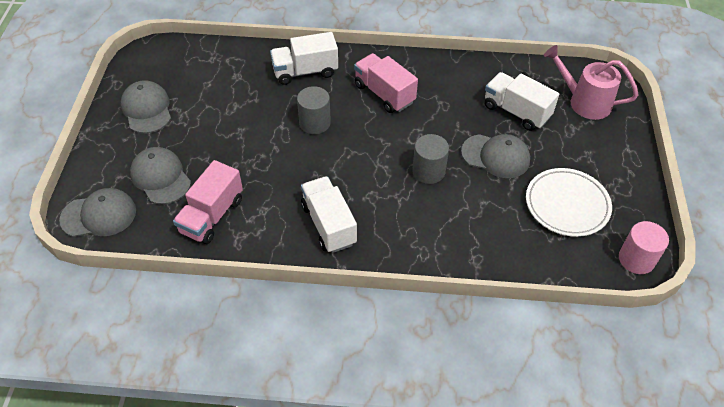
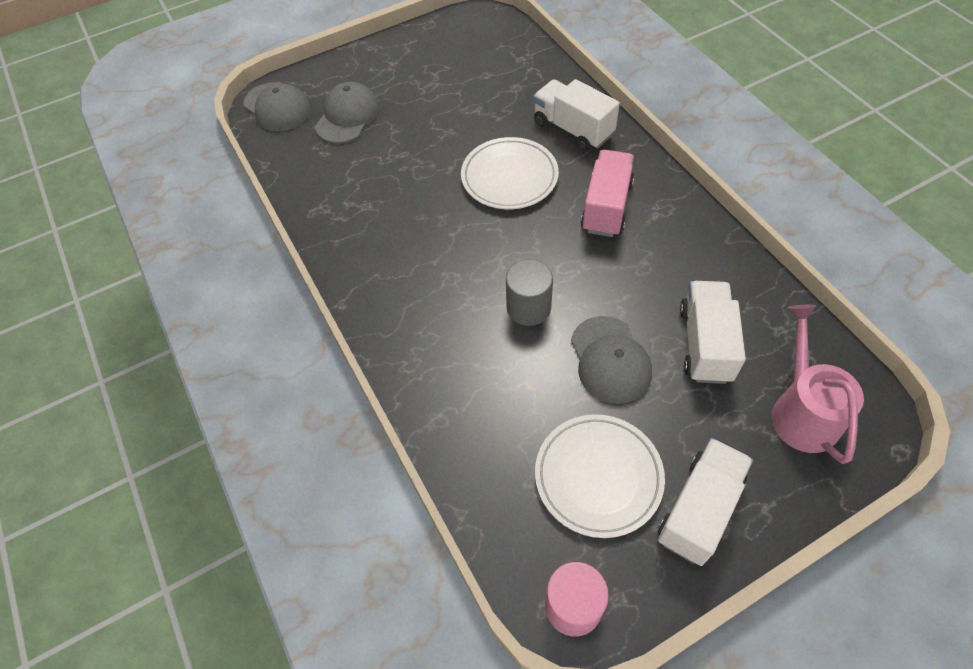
camera: 60 degrees right, 5 degrees up
grey cap [121,80,171,133] -> none
pink truck [173,160,243,244] -> none
grey cylinder [297,86,331,134] -> white plate [461,137,559,209]
white truck [301,176,357,253] -> white truck moved to [657,438,753,566]

